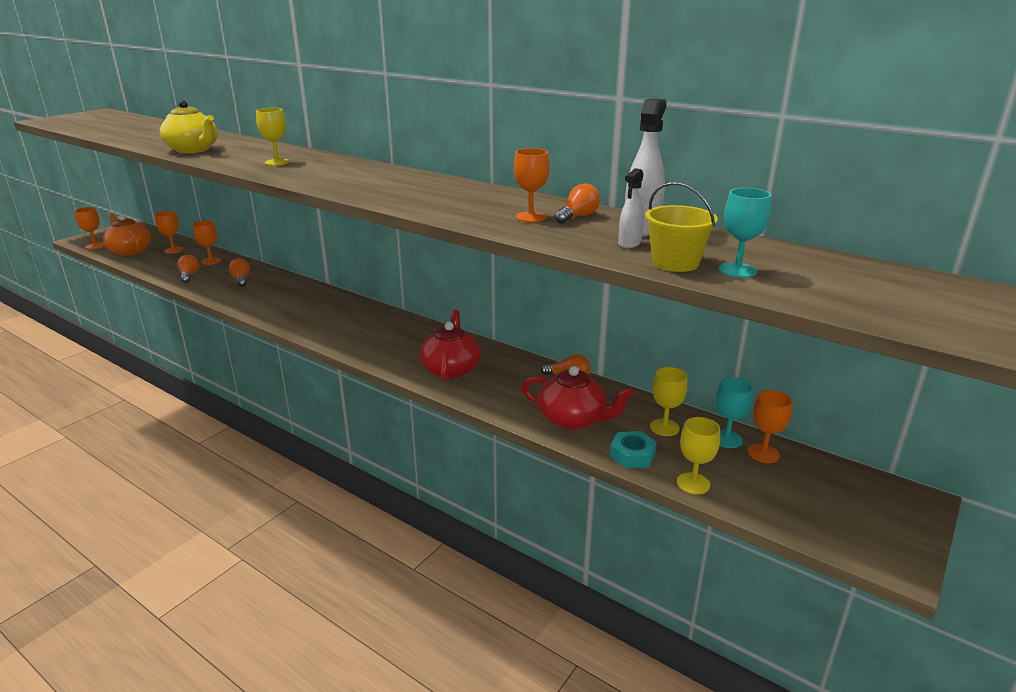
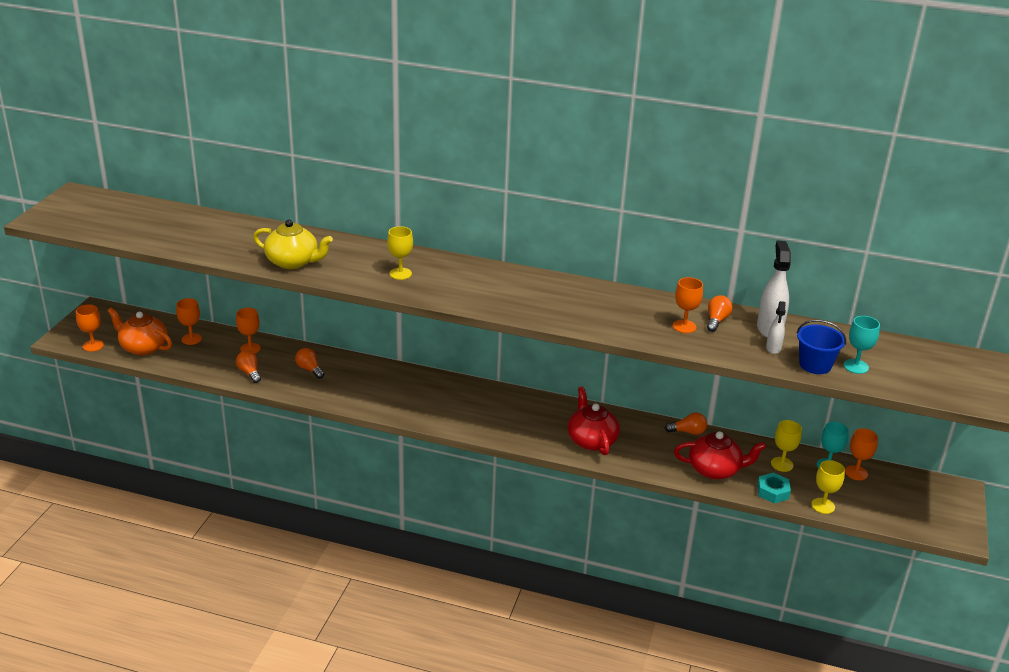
camera: 20 degrees left, 5 degrees up
yellow bucket [645,182,718,272] -> blue bucket [797,320,846,374]

